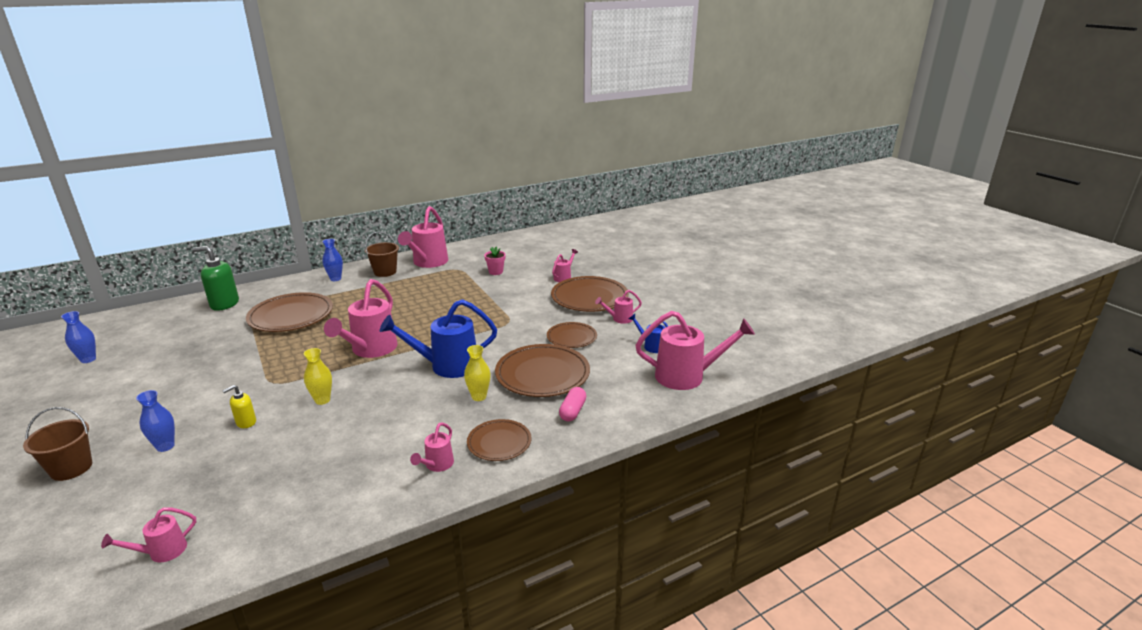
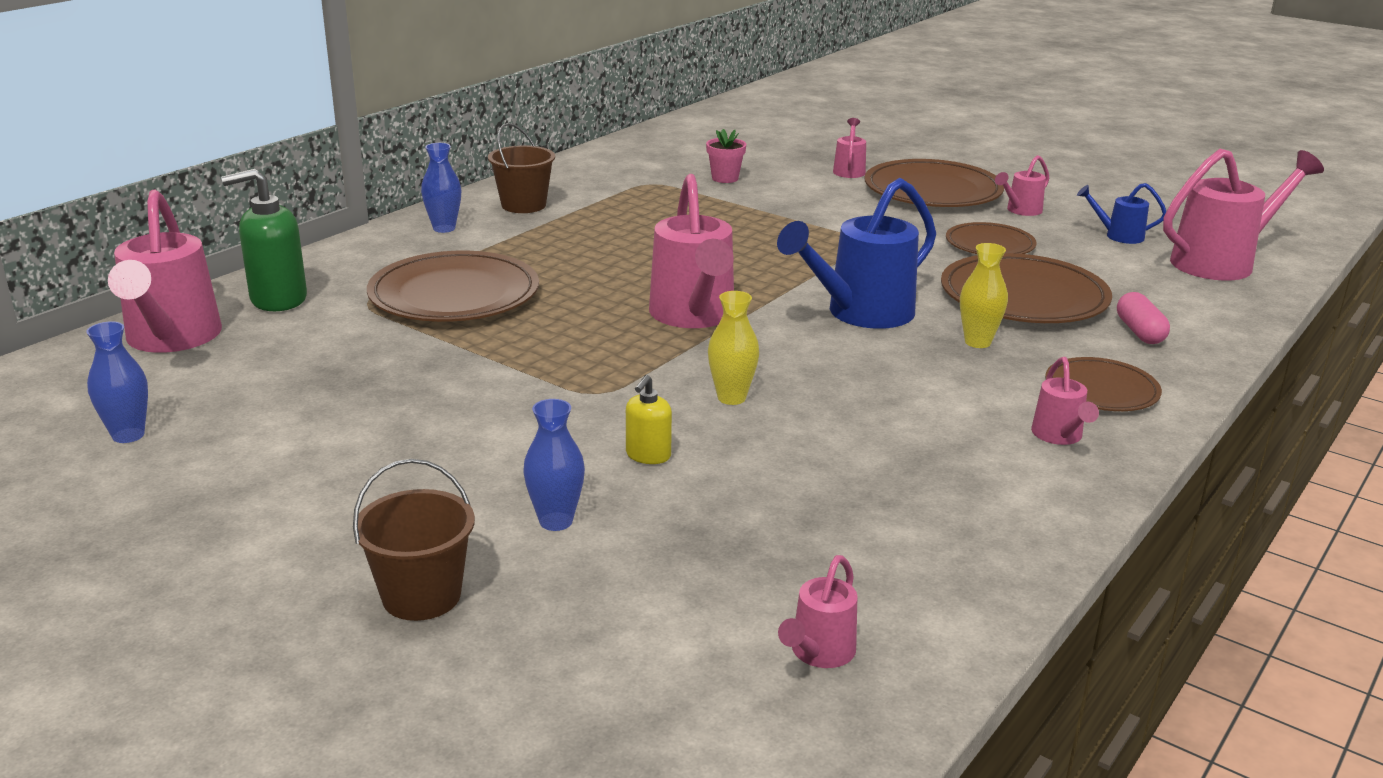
camera: 25 degrees left, 0 degrees up
pink watering can [398,206,448,268] -> pink watering can moved to [108,190,222,353]

